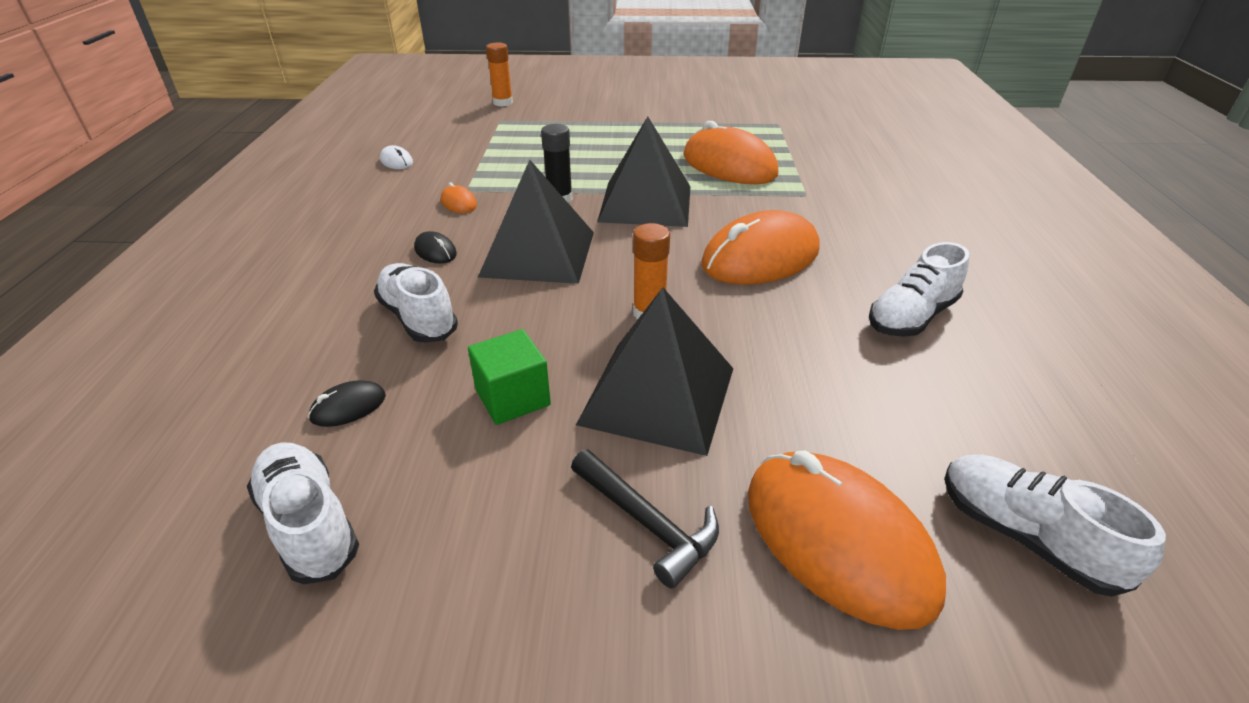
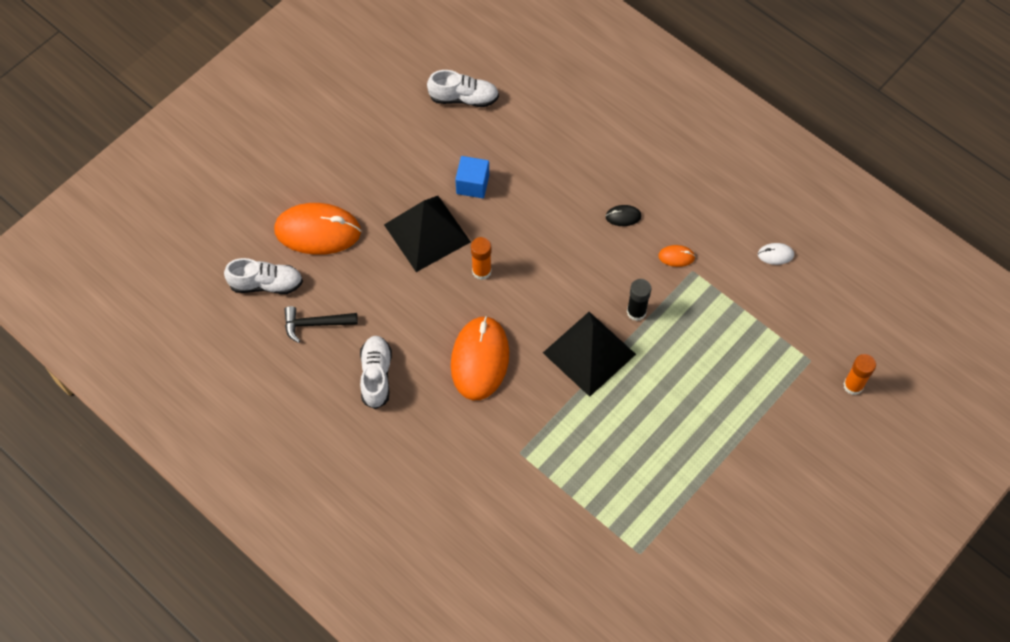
camera: 130 degrees right, 25 degrees up
black mouse [308,380,386,427] -> none
white shoe [374,263,458,343] -> none
green cube [468,329,551,425] -> blue cube [455,156,489,198]
black pyramid [478,160,594,284] -> none
black hammer [571,450,719,588] -> black hammer moved to [284,306,358,343]
orange mouse [683,121,778,184] -> none

